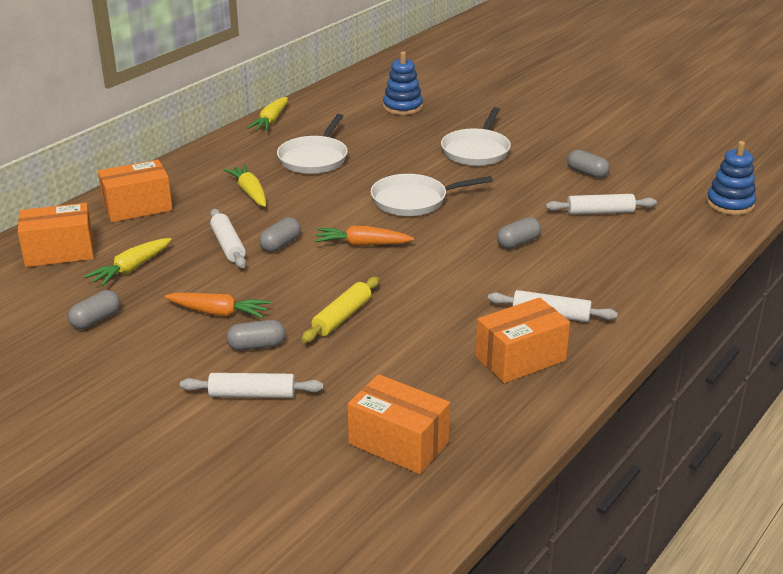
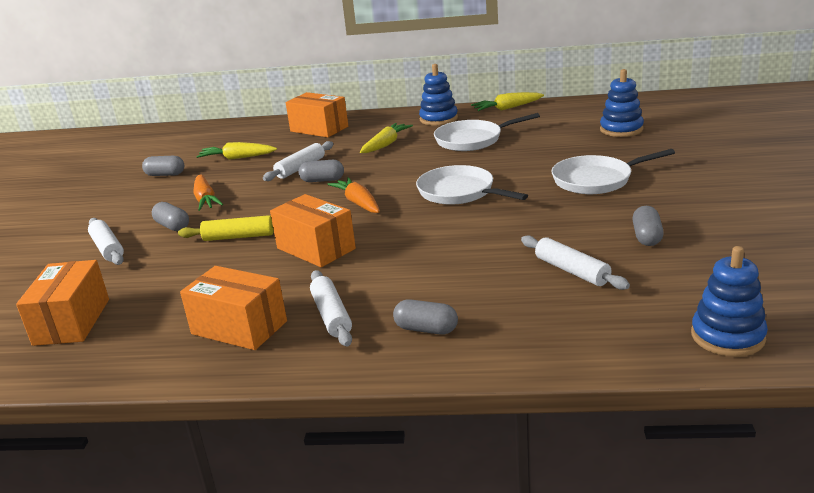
camera: 60 degrees right, 5 degrees down
orange box [18,203,94,267] -> orange box moved to [270,194,356,267]
grey capsule [497,217,541,249] -> grey capsule moved to [393,299,458,335]
none -> blue stacking toy [419,64,458,126]

